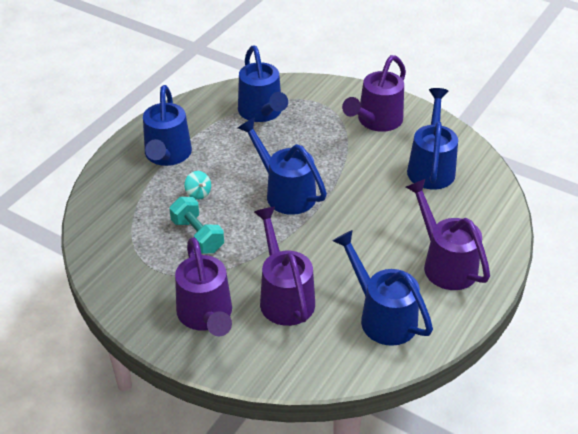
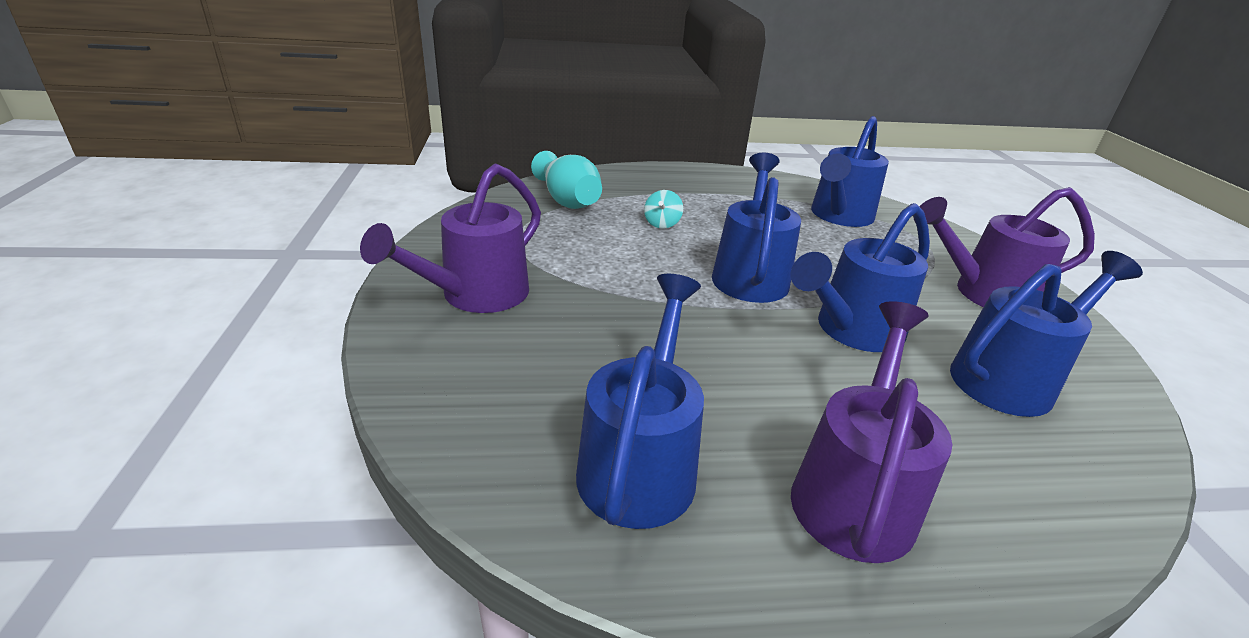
camera: 50 degrees right, 10 degrees down
blue watering can [143,85,192,166] -> blue watering can moved to [791,203,930,352]
turquoise dumbbell [169,197,224,253] -> none
purple watering can [254,207,315,326] -> none
none -> turquoise vase [531,151,602,209]

